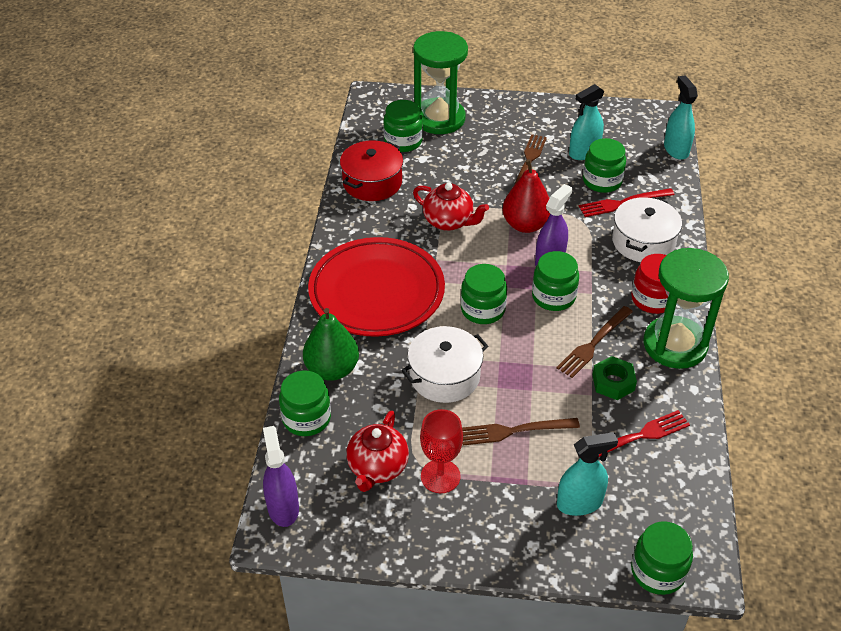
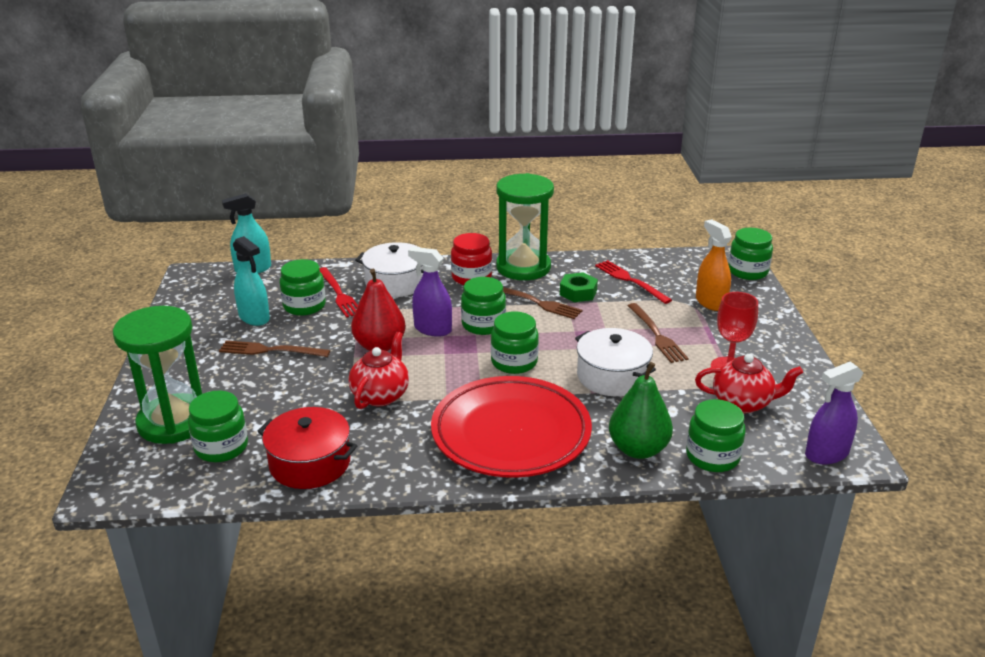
camera: 100 degrees left, 15 degrees down
turquoise spray bottle [557,432,618,516] -> orange spray bottle [696,219,732,311]

